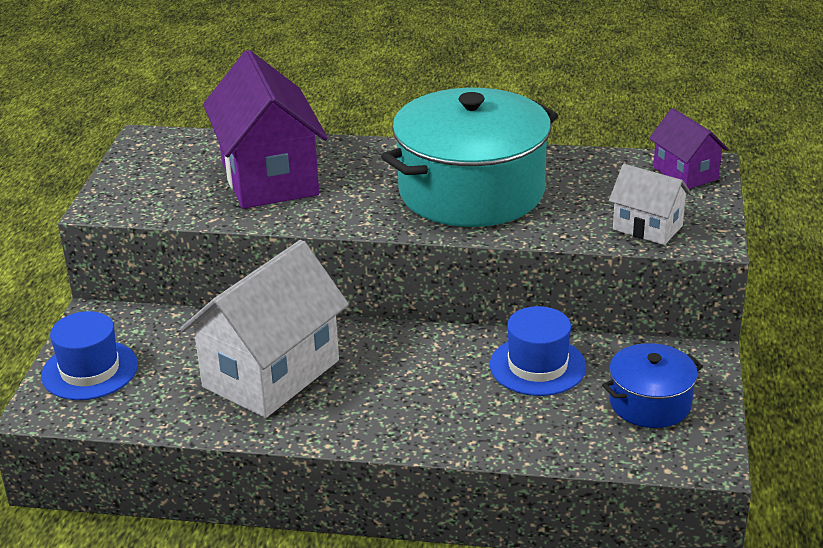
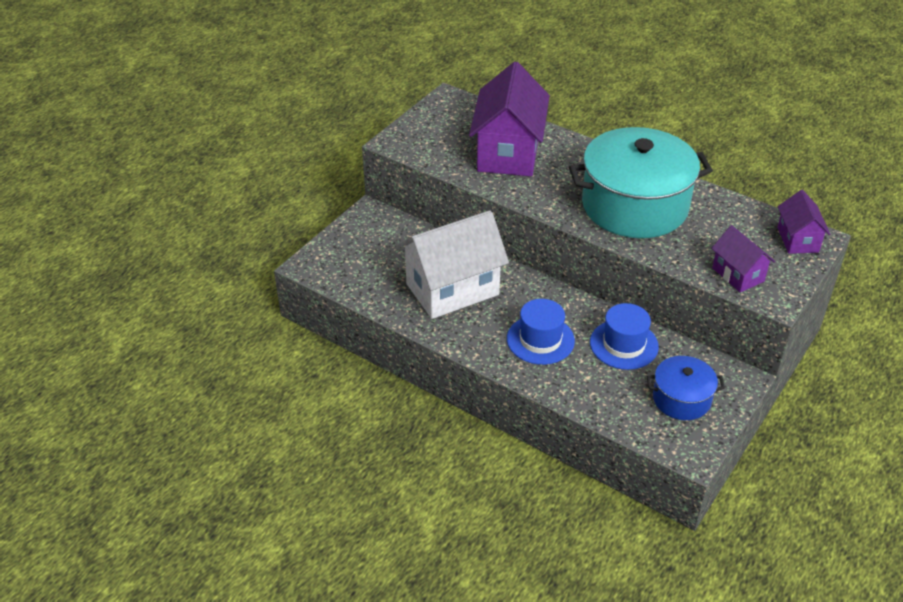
camera: 25 degrees right, 10 degrees up
blue hat [41,311,138,400] -> blue hat moved to [507,299,575,365]
white house [609,164,692,245] -> purple house [711,225,775,292]

